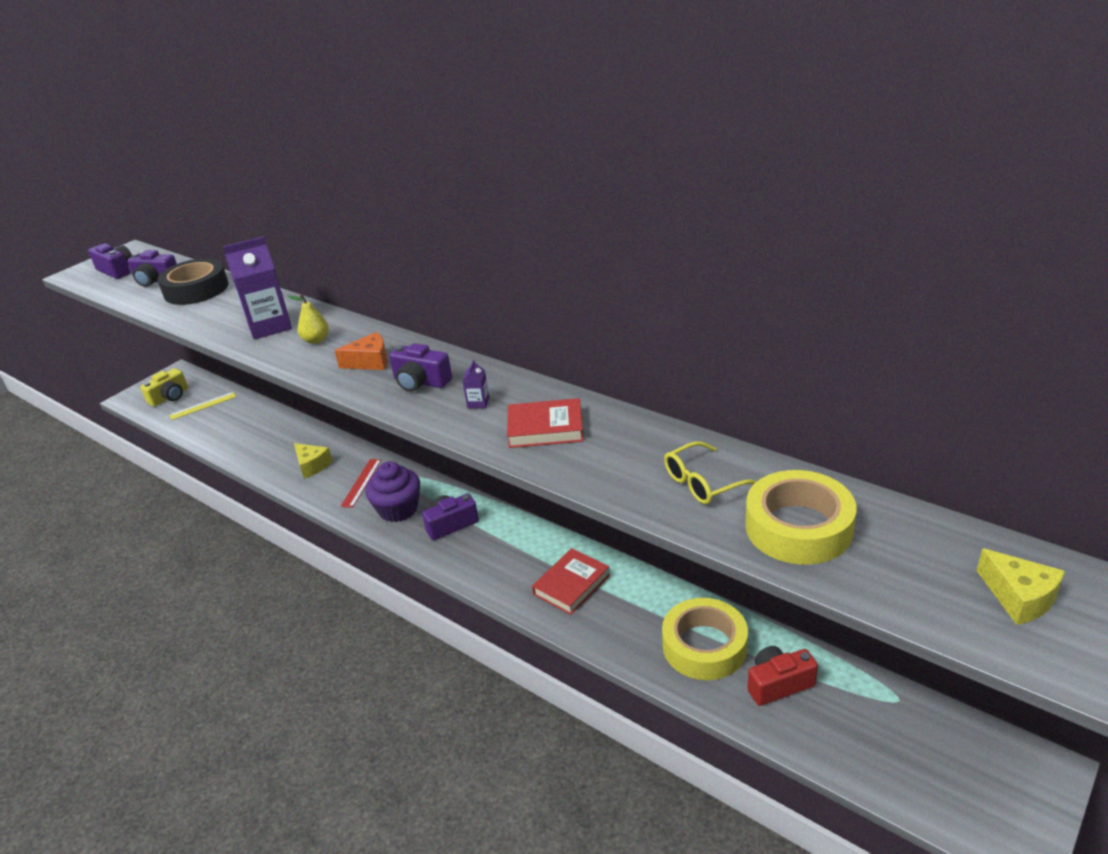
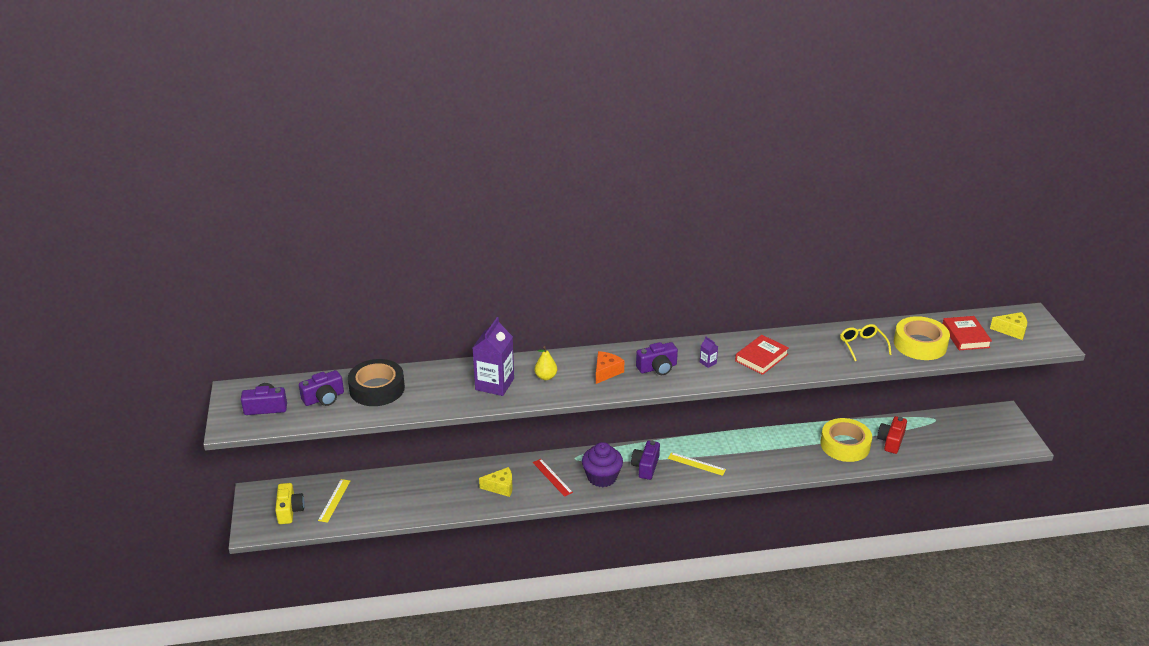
camera: 50 degrees left, 0 degrees up
red book [532,548,610,615] -> red book moved to [942,316,992,350]
yellow glasses [664,441,757,504] -> yellow glasses turned 150 degrees clockwise [840,324,892,361]
none -> yellow ruler [668,452,726,476]

